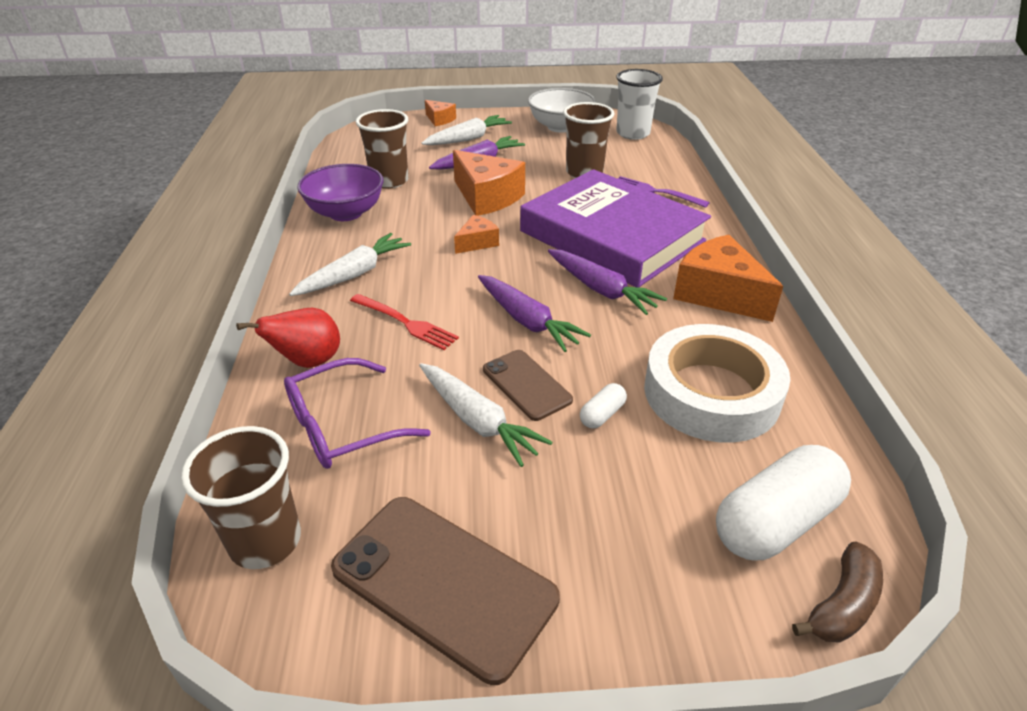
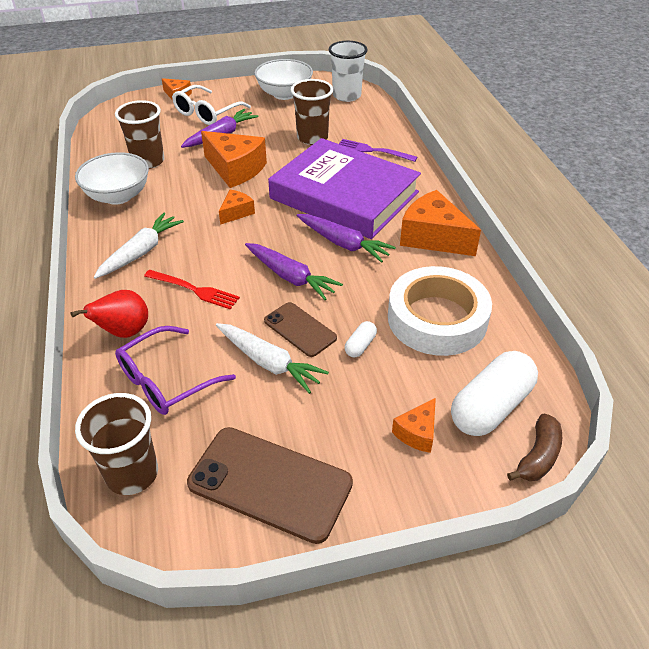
camera: 10 degrees left, 5 degrees up
purple bowl [297,164,384,221] -> white bowl [75,152,149,205]
white carrot [422,115,512,145] -> white glasses [172,85,251,125]
none -> orange cheese [392,398,436,453]

